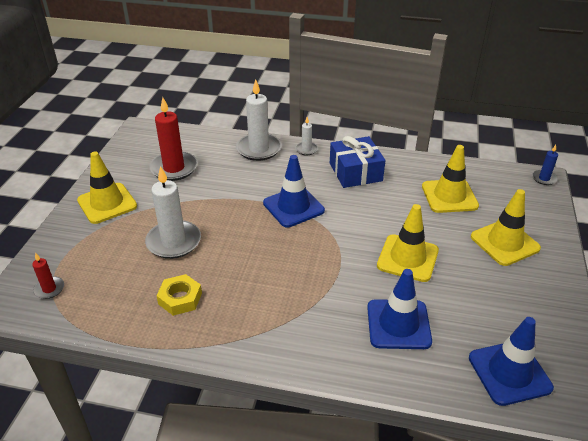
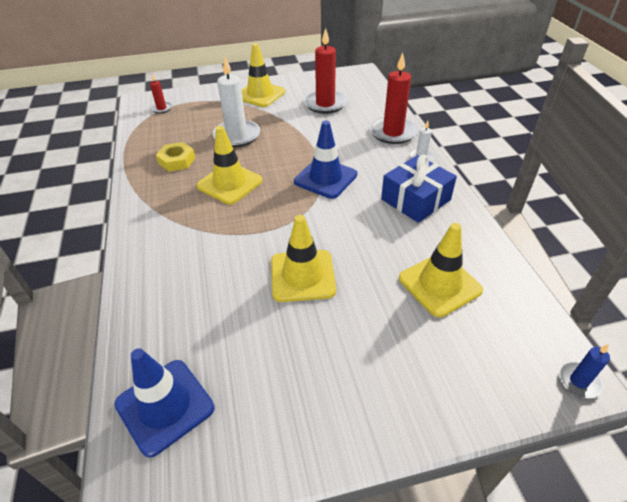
camera: 65 degrees right, 5 degrees up
white candle [236,79,282,161] -> red candle [370,53,418,144]
blue traffic cone [367,269,432,349] -> none
yellow traffic cone [471,189,541,266] -> yellow traffic cone moved to [197,126,263,205]

